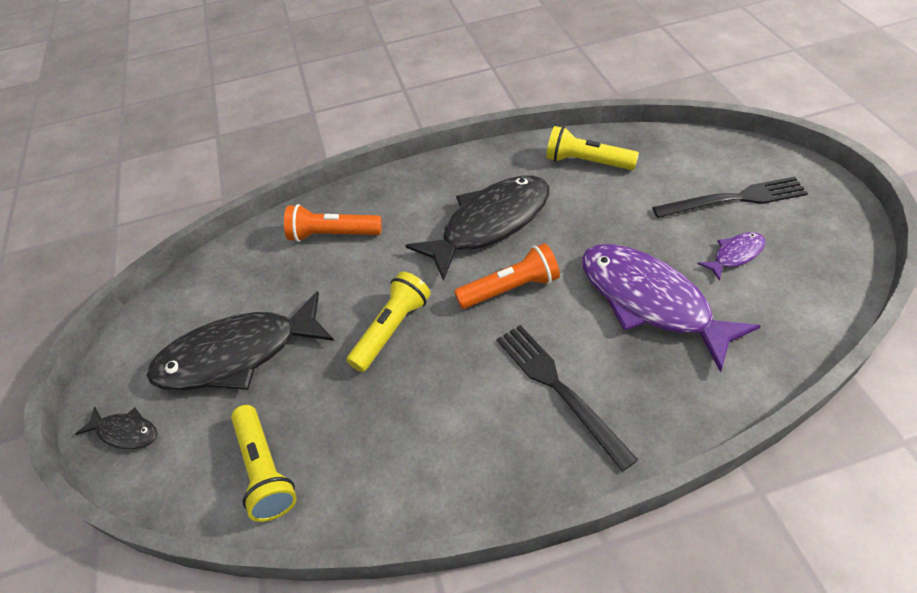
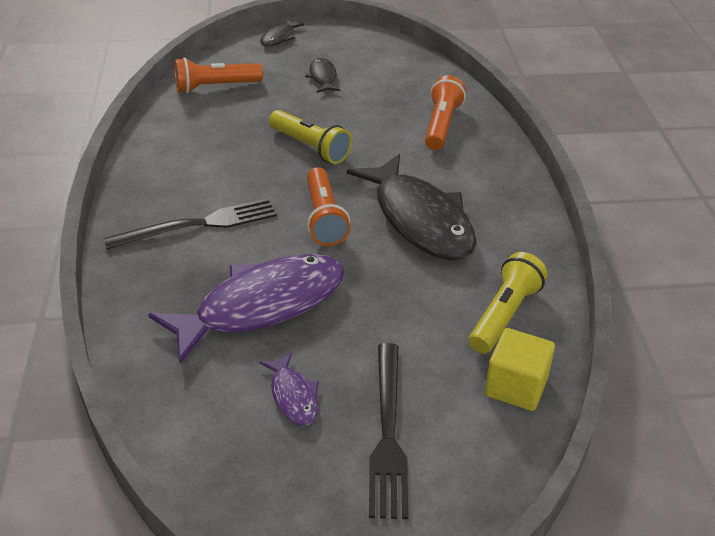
camera: 95 degrees right, 10 degrees down
black fish [147,291,334,390] -> black fish [305,58,340,93], size x0.44
yellow flashlight [231,405,297,522] -> orange flashlight [174,58,263,93]
none -> yellow cube [485,328,555,411]

